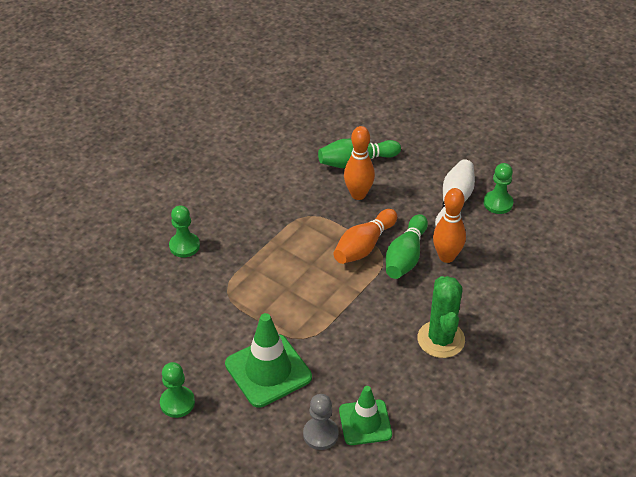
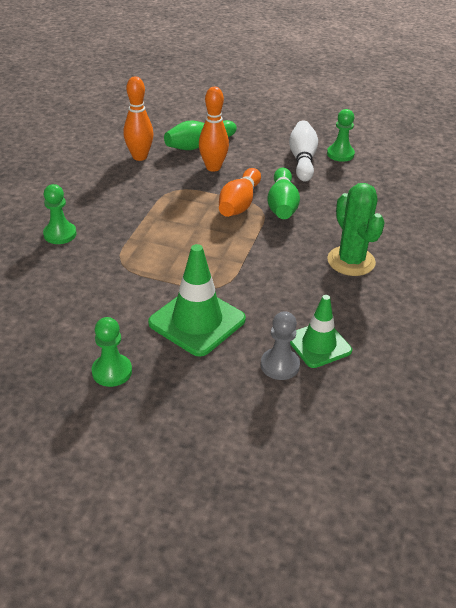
camera: 20 degrees left, 5 degrees down
orange bowling pin [433,188,466,263] -> orange bowling pin moved to [123,77,154,161]

